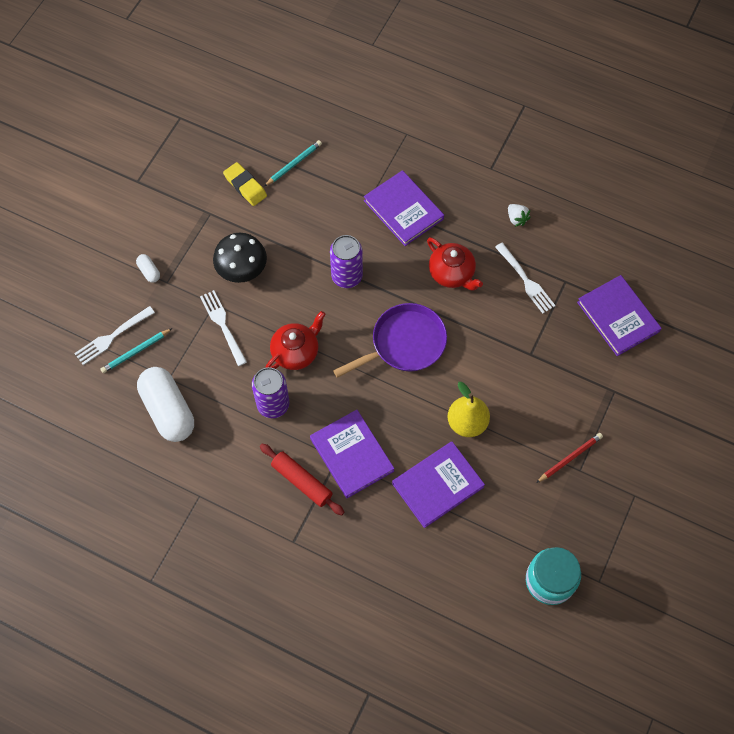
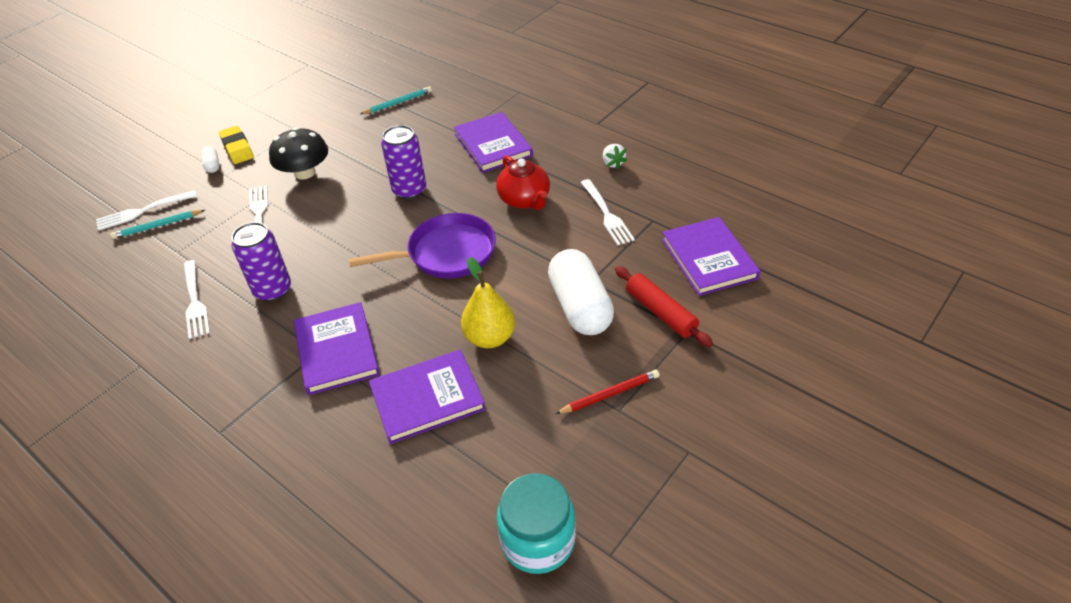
camera: 15 degrees right, 20 degrees down
white capsule [137,367,194,442] -> white capsule moved to [548,249,614,335]
yellow eraser [223,162,267,206] -> yellow eraser moved to [219,126,254,164]
red rolling pin [260,443,344,515] -> red rolling pin moved to [615,266,713,347]
red teapot [265,311,325,370] -> none
none -> white fork [184,260,210,339]

